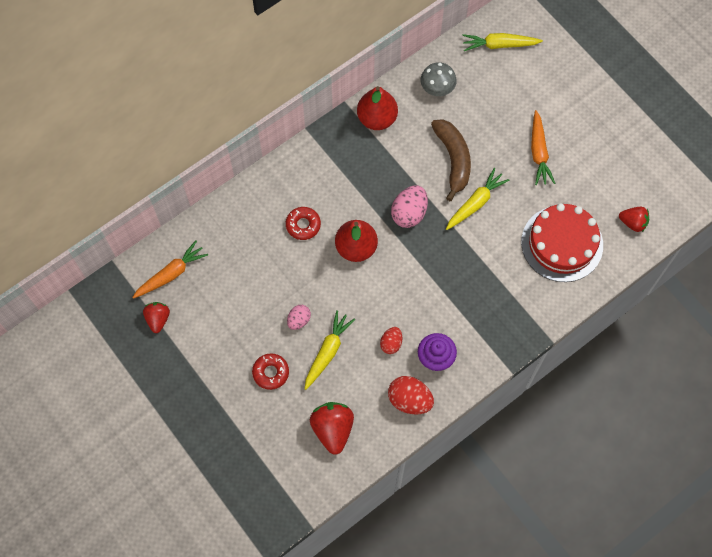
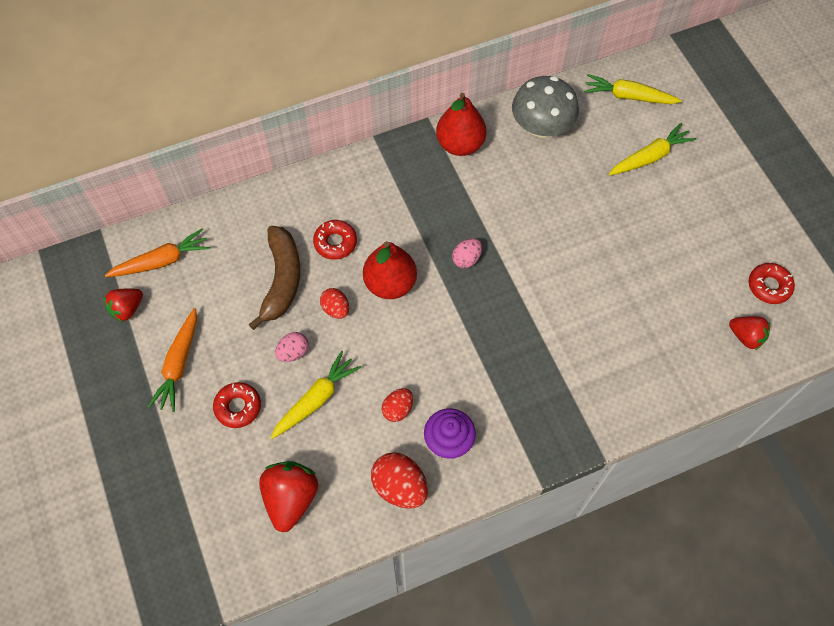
camera: 15 degrees right, 5 degrees down
red strawberry [143,302,170,333] -> red strawberry turned 150 degrees counterclockwise [104,288,143,322]
pink egg [391,185,428,228] -> pink egg [452,238,482,268], size x0.60
grey mushroom [421,62,457,96] -> grey mushroom [512,76,579,138], size x1.50
brown banana [431,119,471,201] -> brown banana moved to [249,226,300,330]
yellow carrot [446,168,509,230] -> yellow carrot moved to [609,123,696,176]
red cake [521,203,603,282] -> none
orange carrot [531,110,555,185] -> orange carrot moved to [148,308,197,412]
none -> red egg [320,288,349,319]
none -> red donut [749,263,795,304]

